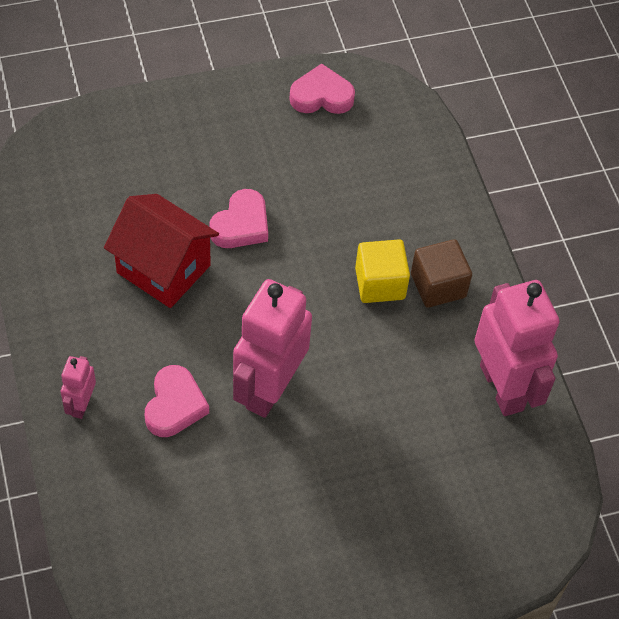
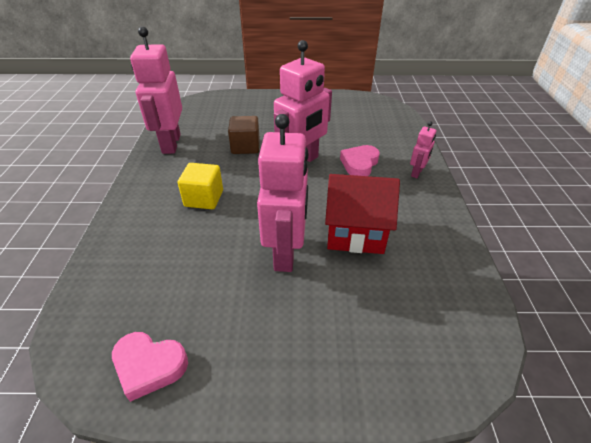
camera: 160 degrees left, 15 degrees down
red house [104,194,219,308] -> red house turned 45 degrees counterclockwise [325,174,400,254]
pink heart [209,189,268,248] -> pink robot [257,114,308,272]
brown cube [411,239,472,308] -> brown cube moved to [228,116,260,154]

